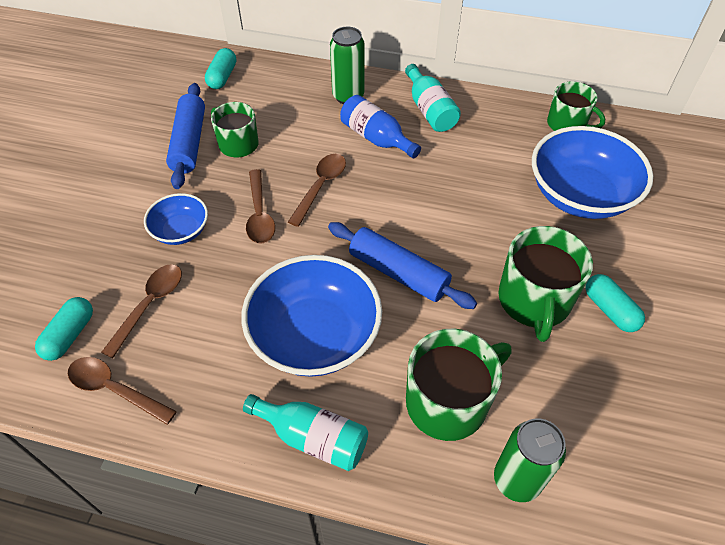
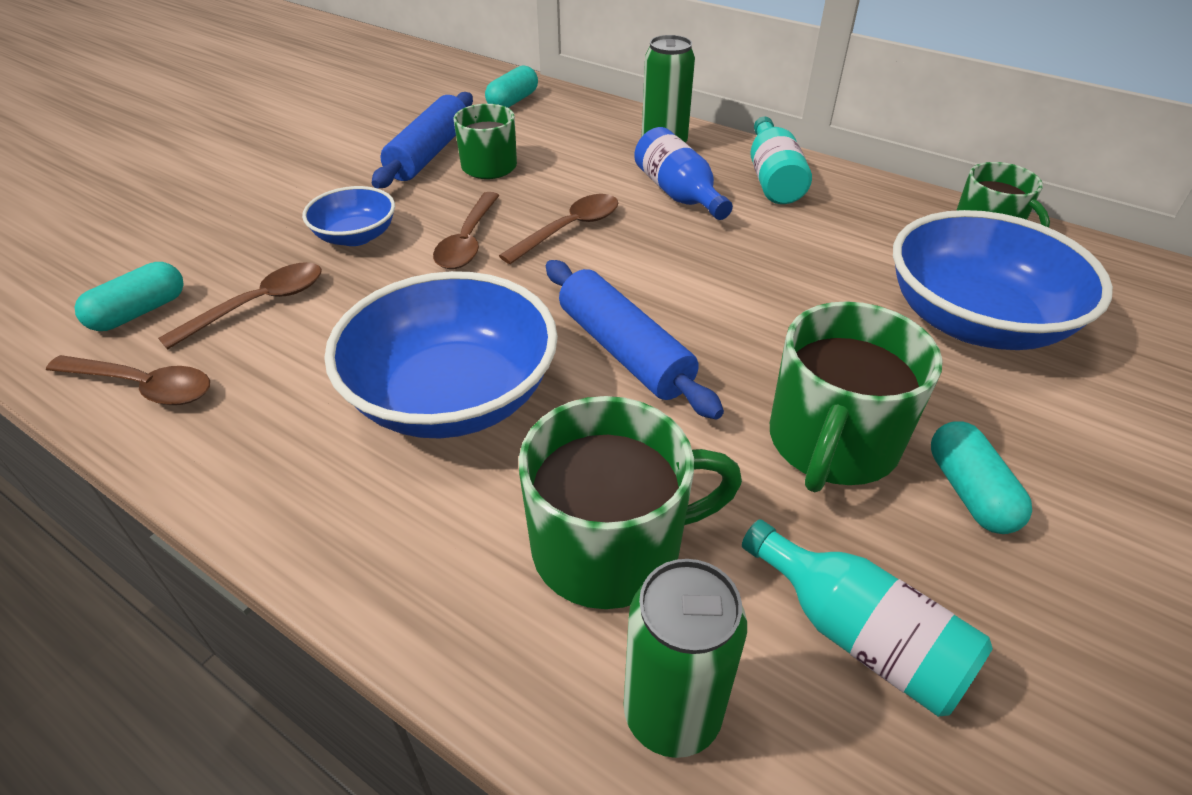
camera: 20 degrees right, 10 degrees down
brown spoon [68,357,177,425] -> brown spoon turned 150 degrees clockwise [46,355,210,405]
turquoise bottle [243,394,368,471] -> turquoise bottle moved to [742,519,993,717]

